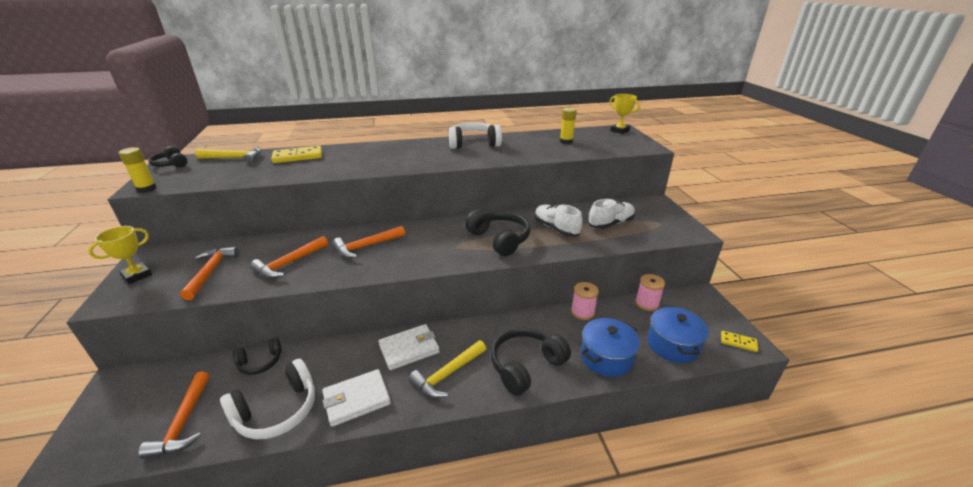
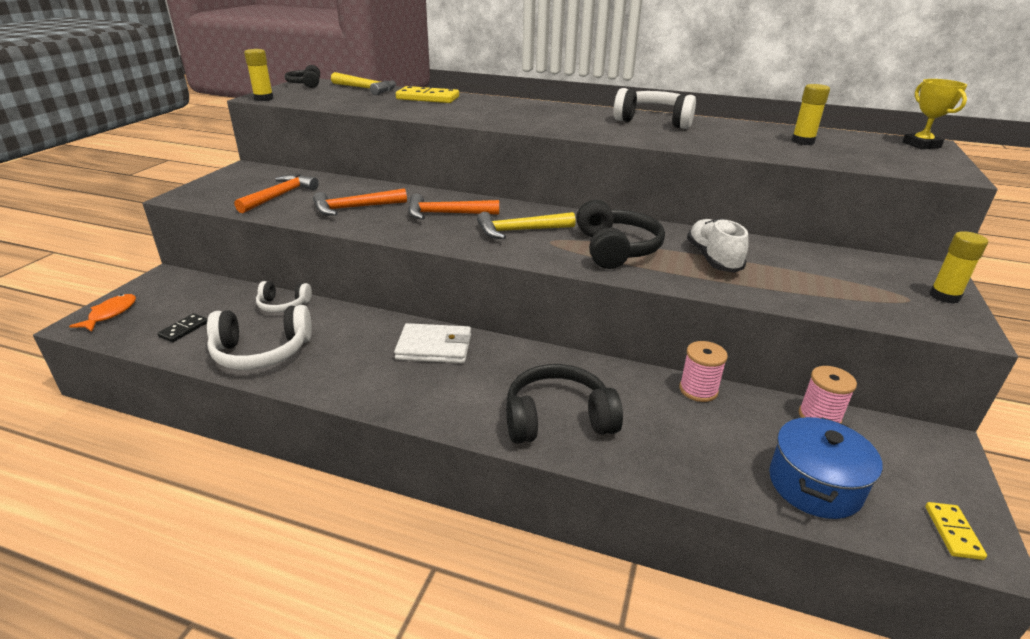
camera: 30 degrees right, 0 degrees up
yellow trophy [88,226,152,284] -> none
orange hammer [138,372,210,459] -> black domino [157,313,208,342]
black headphones [233,337,282,375] -> white headphones [256,281,312,313]
white wallet [322,369,391,427] -> none
yellow hammer [409,340,486,398] -> yellow hammer moved to [477,212,576,239]
blue pot [581,318,640,377] -> none
white shoe [588,199,635,229] -> none
yellow domino [721,331,758,352] -> yellow domino turned 45 degrees clockwise [925,502,987,560]
none -> orange fish [69,294,136,332]
none -> yellow glue stick [929,231,988,304]

